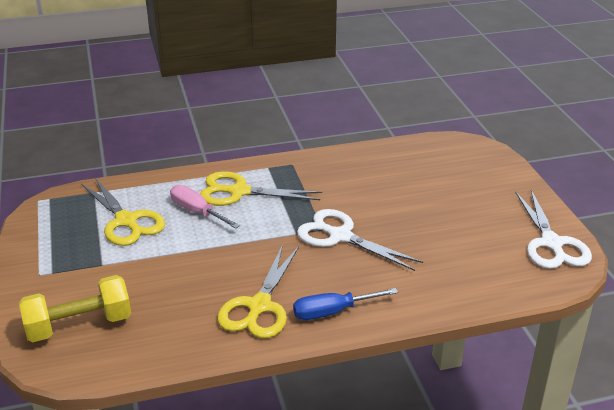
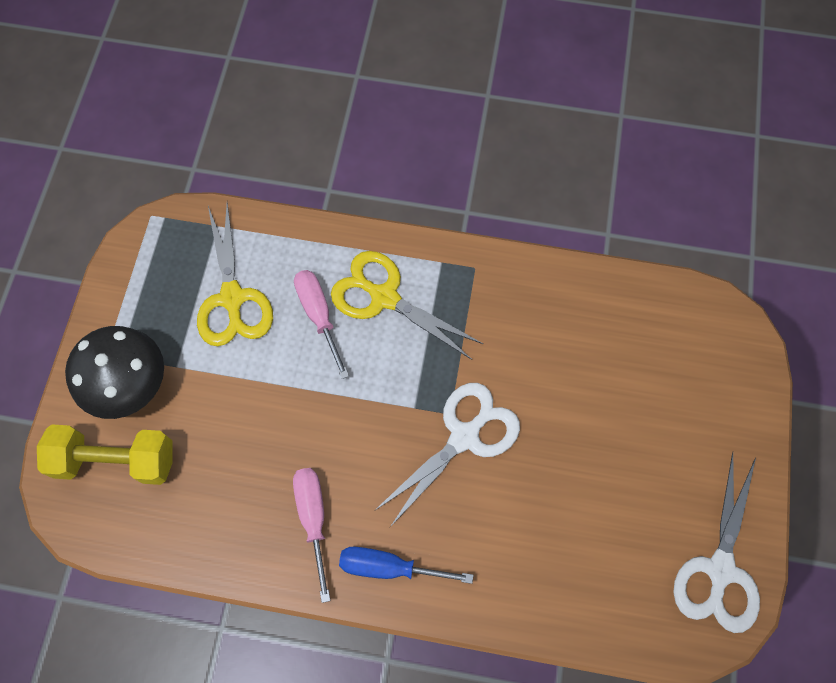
camera: 25 degrees right, 35 degrees up
yellow scissors [217,245,299,338] -> pink screwdriver [293,468,331,603]
white scissors [297,209,423,271] -> white scissors turned 75 degrees clockwise [374,383,520,527]
none -> black mushroom [65,326,164,419]

